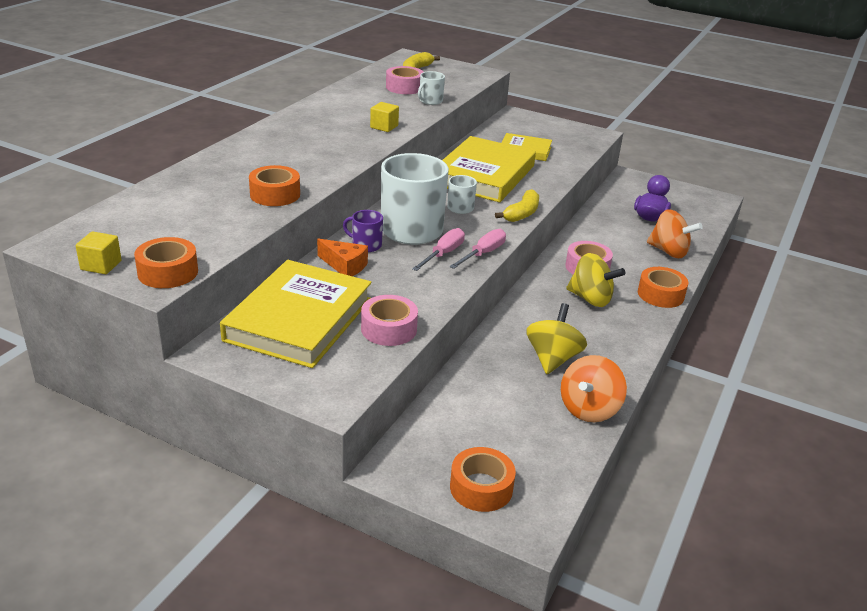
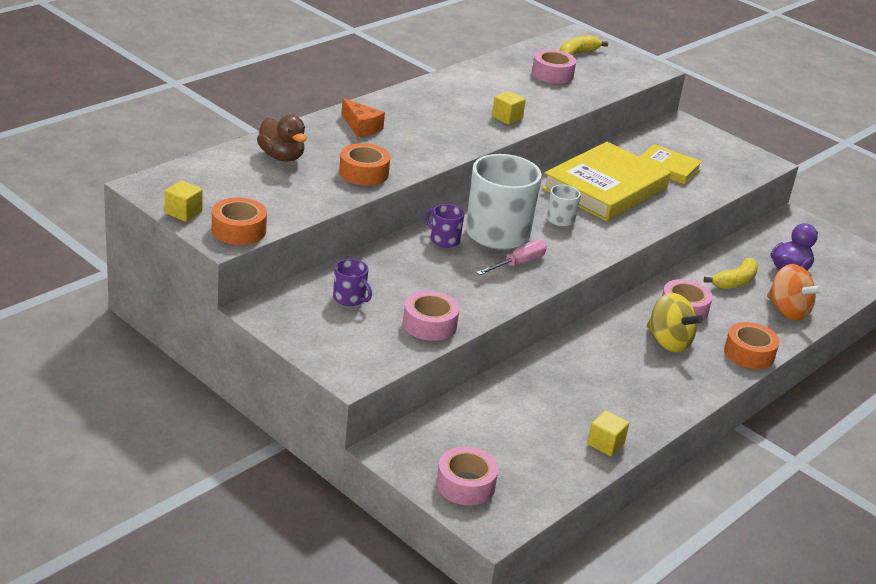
camera: 15 degrees right, 0 degrees up
yellow book [220,260,371,368] -> purple mug [333,259,372,306]
orange cheese [317,238,368,276] -> orange cheese moved to [341,98,385,137]
white mug [418,71,445,105] -> none
pink screwdriver [449,229,506,269] -> none
orange tape [450,447,516,512] -> pink tape [436,447,498,505]
yellow banana [495,189,539,222] -> yellow banana moved to [704,258,759,289]
yellow spinning top [526,303,587,374] -> none
orange spinning top [561,355,627,422] -> yellow cube [587,410,629,456]
none -> brown duck [257,115,307,161]

